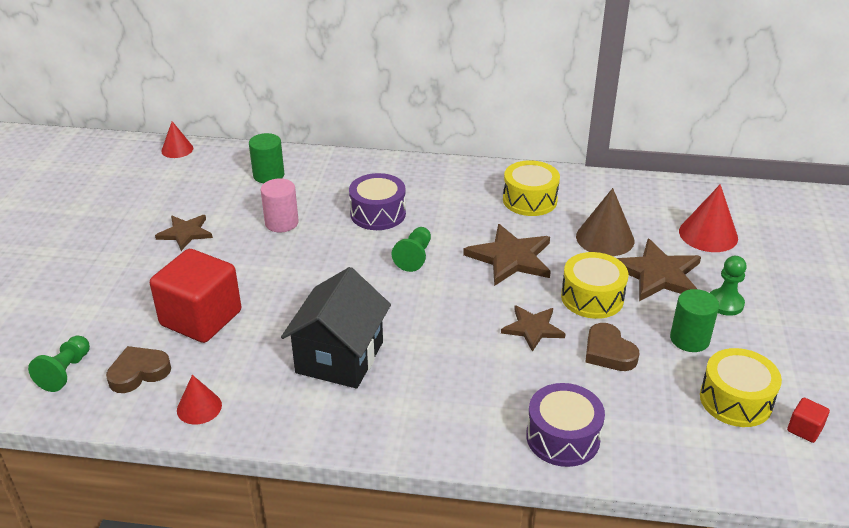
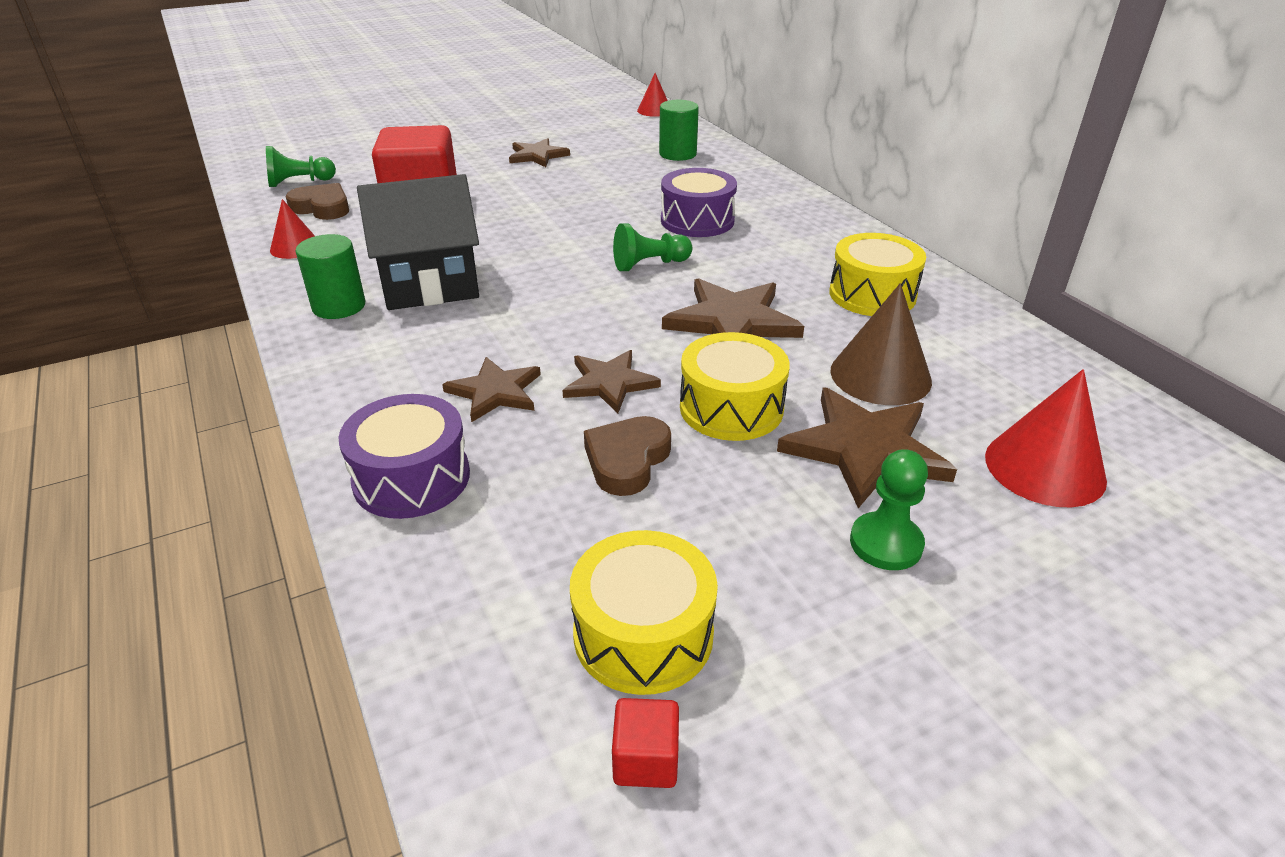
camera: 55 degrees right, 0 degrees up
pink cylinder [261,178,299,232] -> none
green cylinder [670,289,719,352] -> green cylinder moved to [295,234,365,319]
none -> brown star [442,357,541,422]

